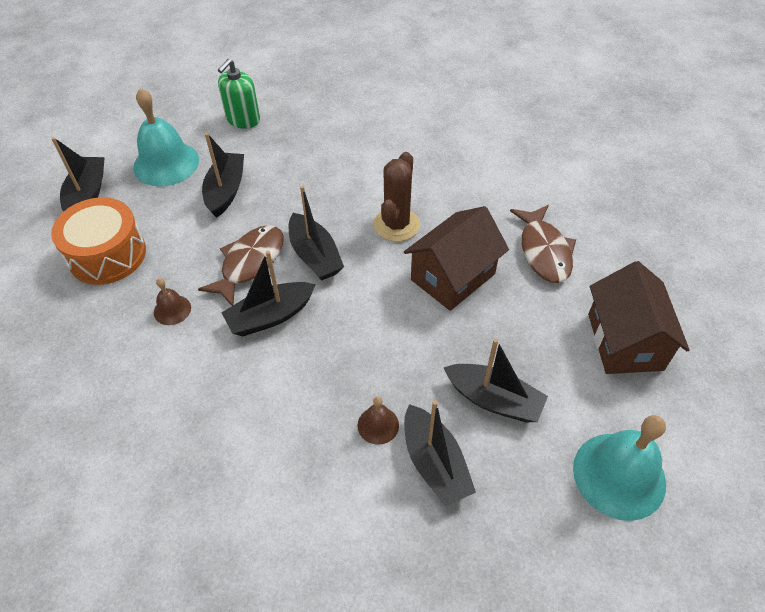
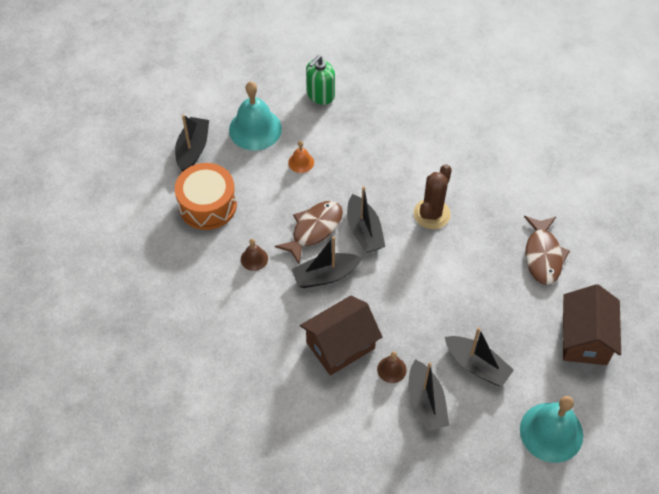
camera: 10 degrees right, 5 degrees up
black boat [202,133,244,218] -> orange bell [288,141,314,173]
brown house [404,206,509,311] -> brown house moved to [300,296,382,376]

